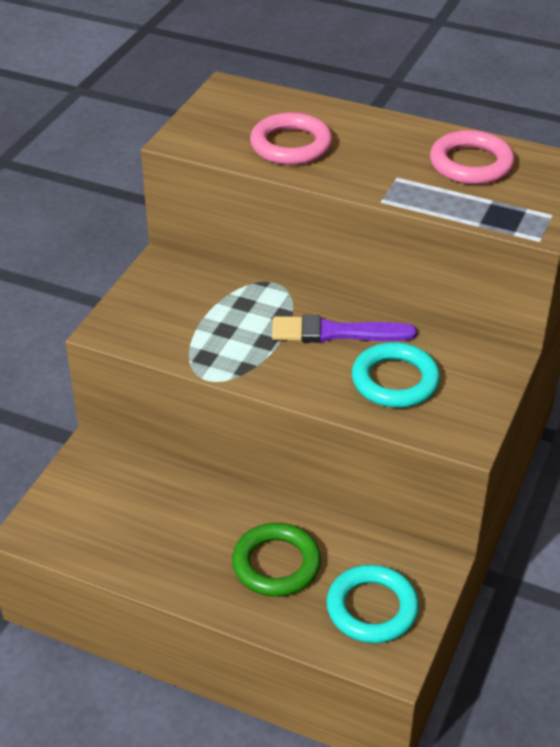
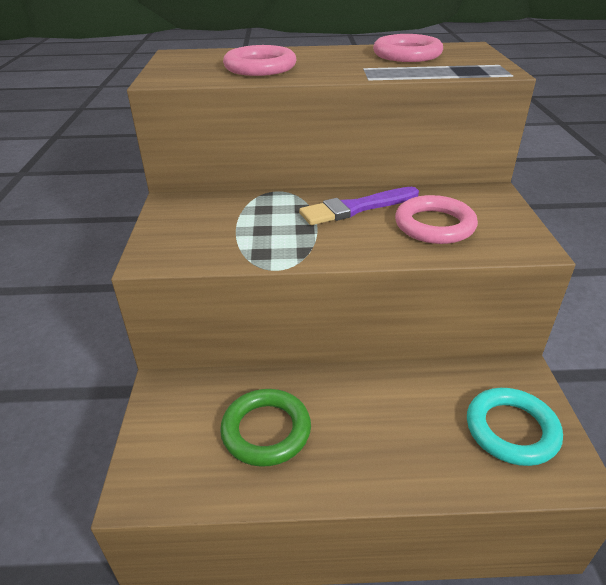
camera: 25 degrees left, 5 degrees down
green ring [232,523,321,597] -> green ring moved to [220,389,311,467]
turquoise ring [352,342,440,408] -> pink ring [395,195,478,244]

